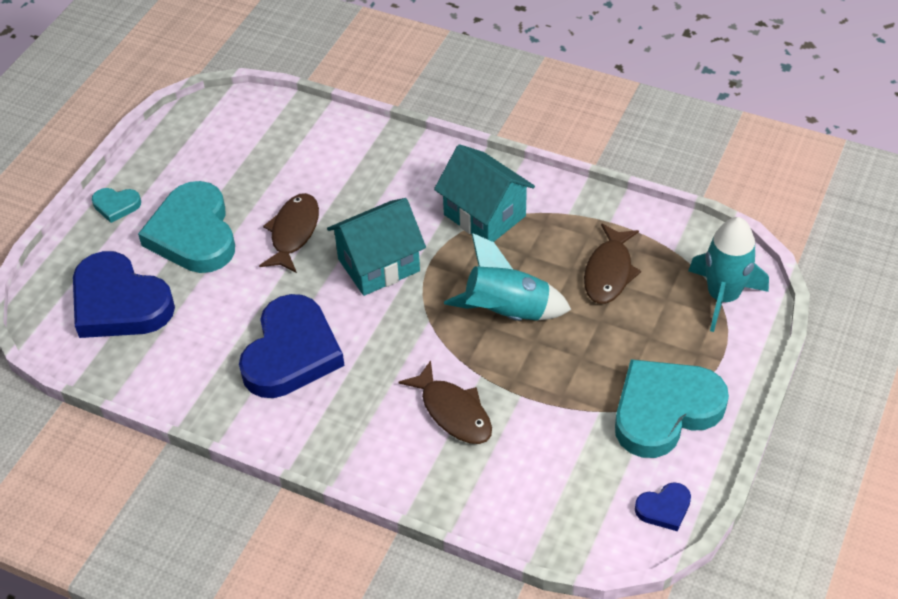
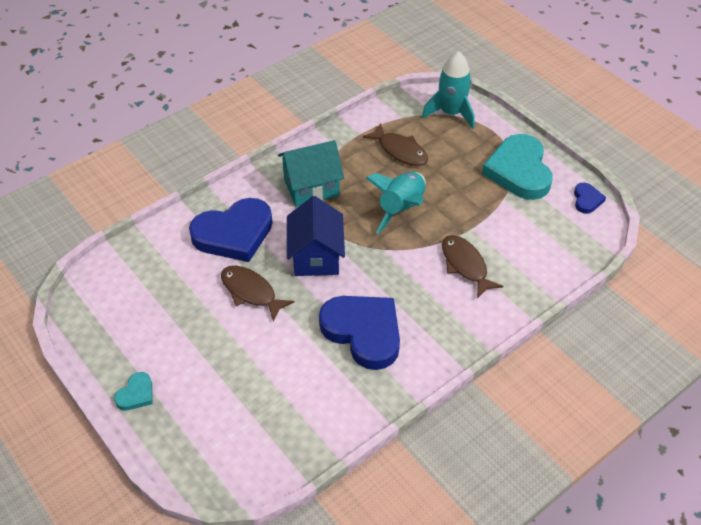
camera: 65 degrees left, 0 degrees up
blue heart [73,251,175,338] -> blue heart moved to [189,198,273,262]
turquoise heart [138,181,235,273] -> none
turquoise house [327,198,426,296] -> blue house [287,196,345,276]
brown fish [398,360,492,444] -> brown fish turned 105 degrees counterclockwise [442,235,503,299]

